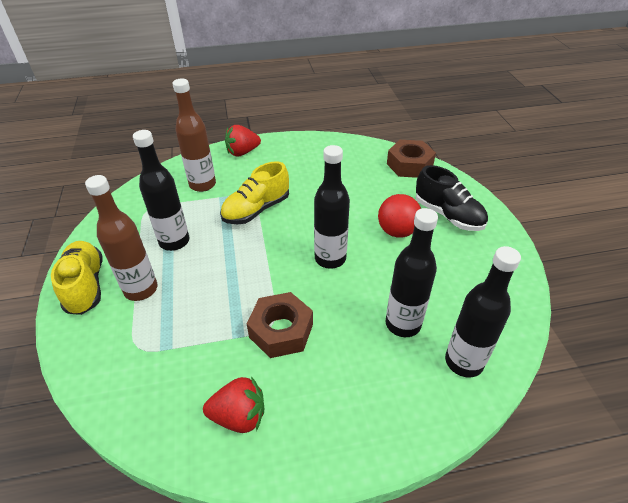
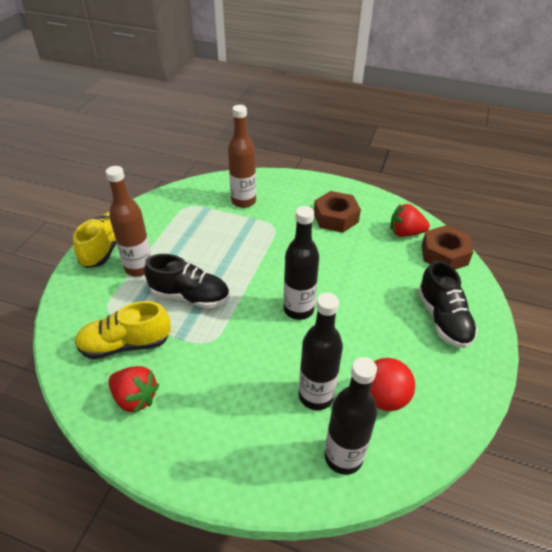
camera: 30 degrees right, 0 degrees up
black bottle [133,130,189,251] -> none
yellow shoe [220,161,289,224] -> yellow shoe moved to [75,301,171,359]
red strawberry [225,125,261,156] -> red strawberry moved to [390,204,430,237]
brown nut [247,292,313,358] -> brown nut moved to [314,191,361,233]
red ball [378,194,421,238] -> red ball moved to [370,358,415,411]
none -> black shoe [144,254,229,309]

